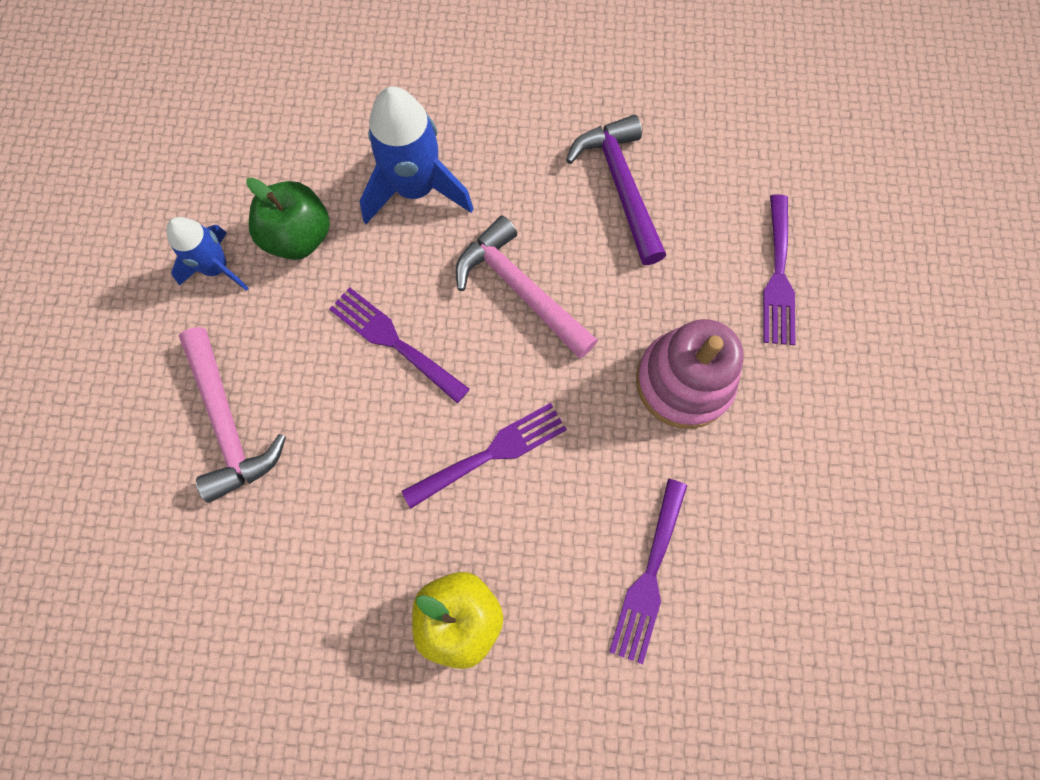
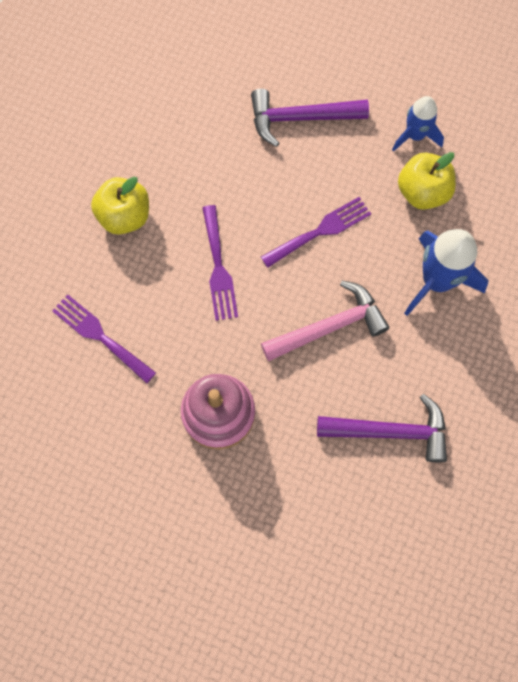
camera: 110 degrees right, 0 degrees up
pink hammer [179,327,286,503] -> purple hammer [251,89,369,147]
green apple [246,177,330,260] -> yellow apple [398,152,456,210]
purple fork [763,194,796,345] -> none

